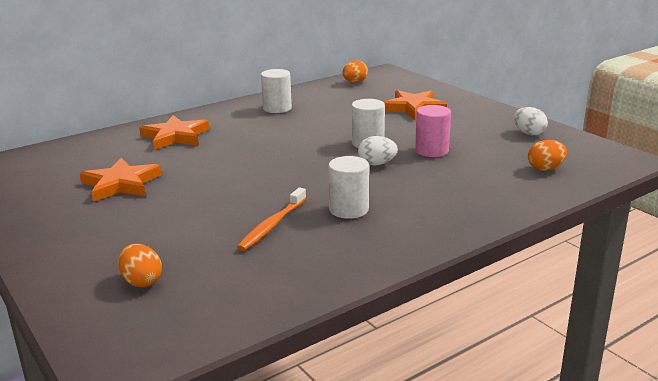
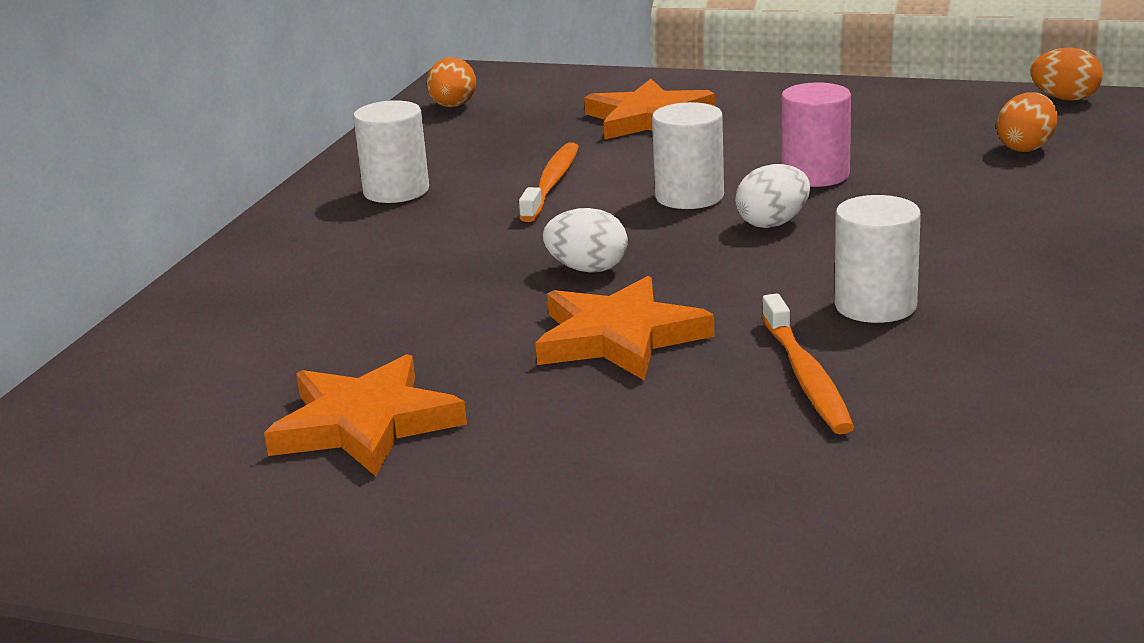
camera: 35 degrees left, 0 degrees up
orange egg [118,244,162,287] -> orange egg moved to [1030,48,1103,101]
orange star [139,115,209,150] -> orange star moved to [535,276,715,380]
white egg [514,107,548,136] -> white egg moved to [543,208,628,273]
none -> orange toothbrush [519,142,579,222]

